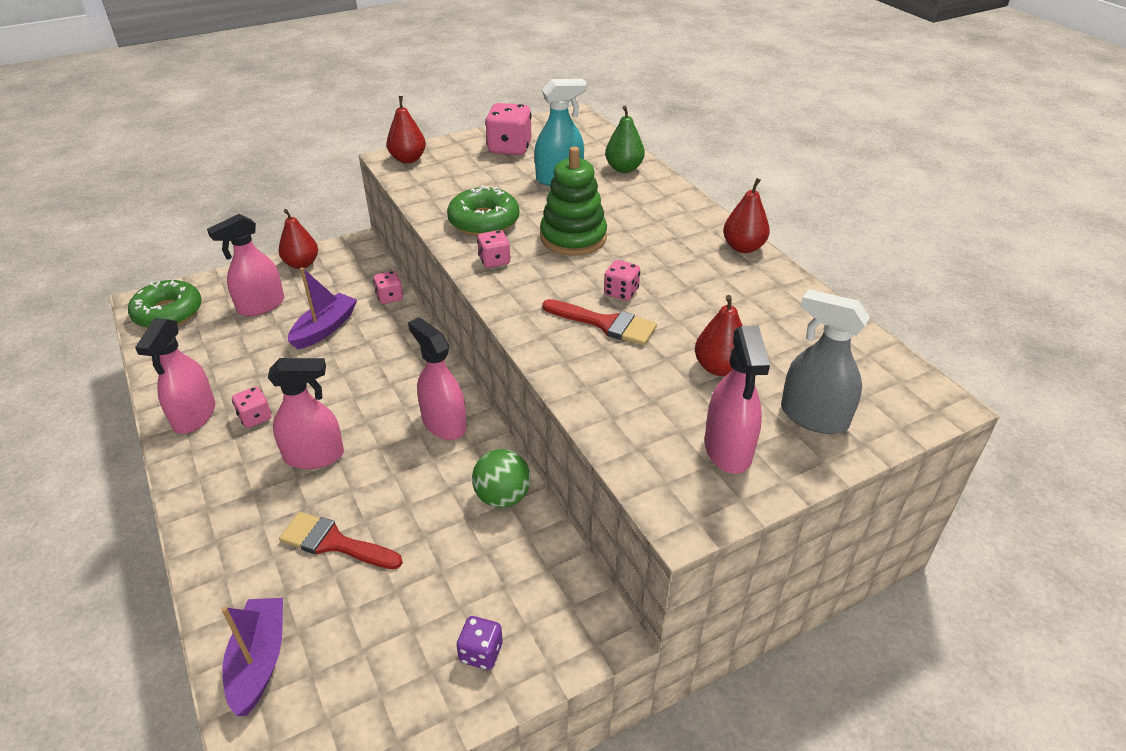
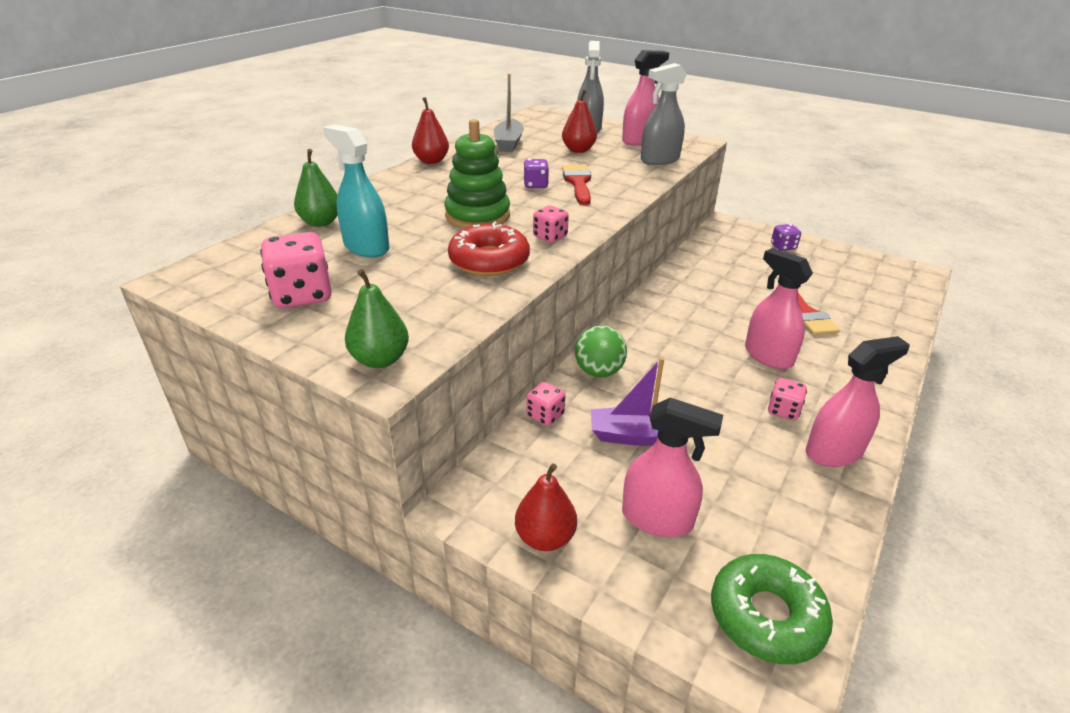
camera: 120 degrees left, 5 degrees down
purple boat [221,598,283,716] -> none
red pear [386,96,426,163] -> green pear [345,269,409,368]
pink spray bottle [408,317,467,440] -> none
green donut [447,185,520,236] -> red donut [448,222,530,276]
green ball [472,449,530,508] -> green ball moved to [575,326,627,378]
pink dice [604,260,640,301] -> purple dice [524,159,549,188]
none -> grey boat [494,74,524,152]
none -> grey spray bottle [641,63,687,165]

